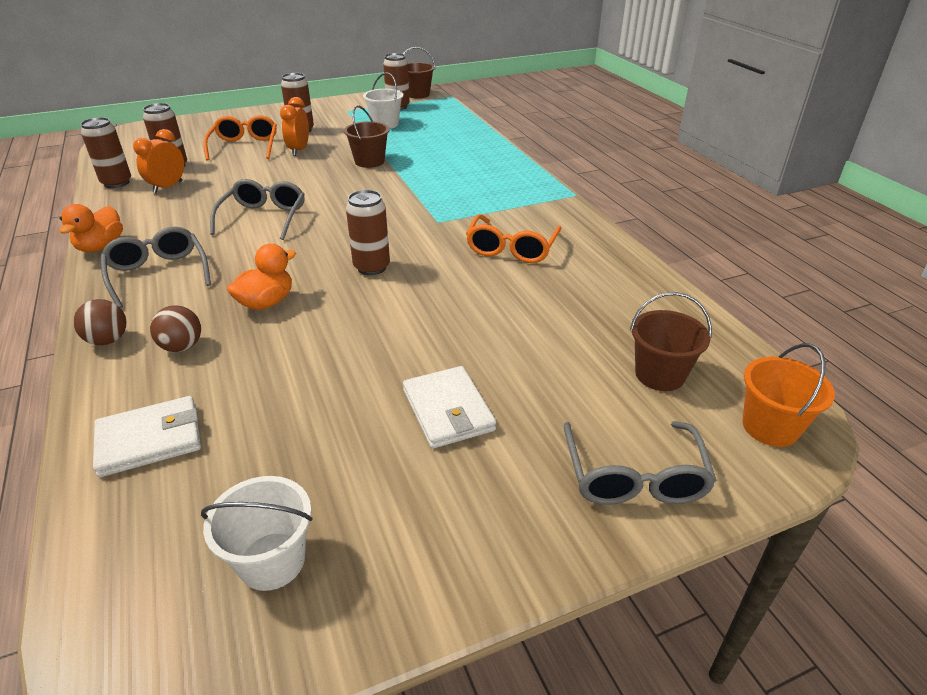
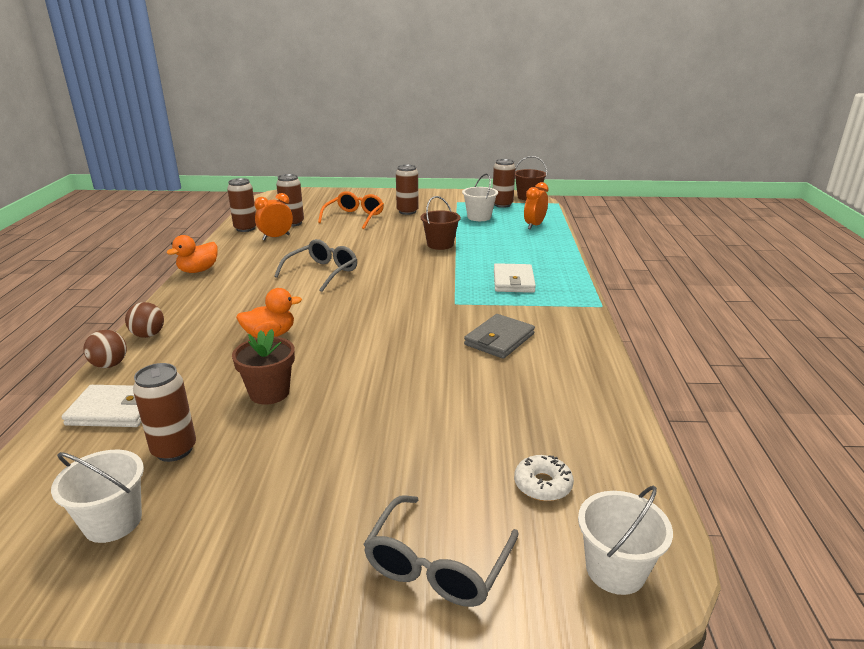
camera: 25 degrees right, 10 degrees down
grey glasses [101,227,211,308] -> none
brown ball [150,305,201,352] -> brown ball moved to [83,330,127,368]
orange clock [280,97,309,156] -> orange clock moved to [524,182,549,229]
brown can [346,190,390,275] -> brown can moved to [133,363,196,462]
white wallet [403,366,496,449] -> white wallet moved to [494,263,536,293]
orange glasses [466,214,562,263] -> grey wallet [464,314,535,359]
brown bucket [630,292,712,391] -> white donut [514,455,574,501]
orange bucket [743,343,835,447] -> white bucket [578,485,673,595]
none -> brown flower pot [232,329,295,405]

